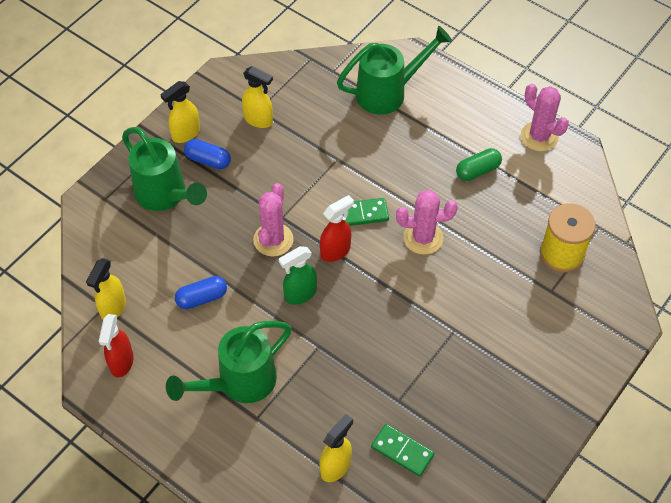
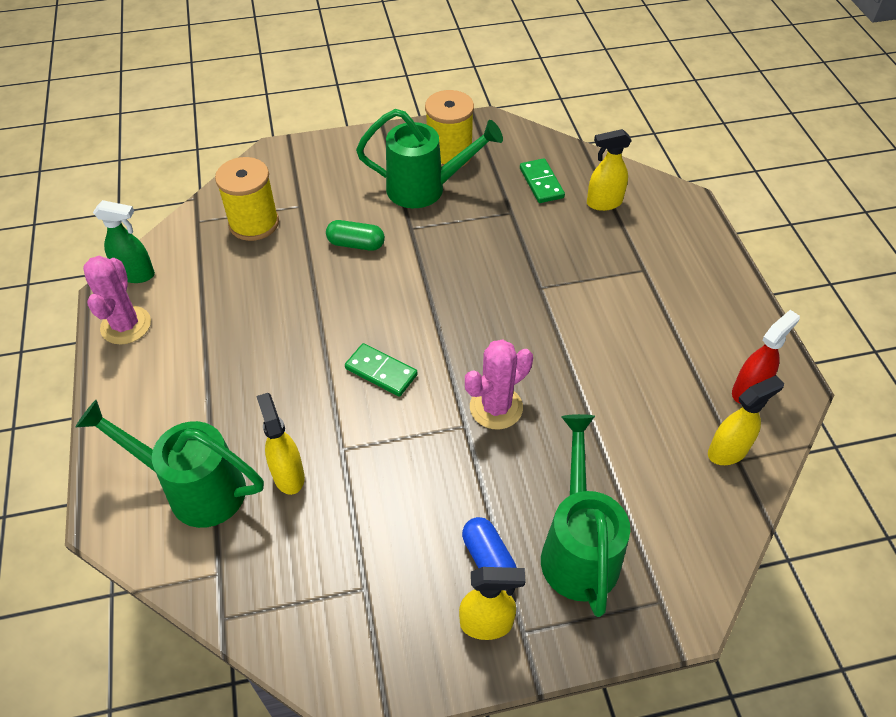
camera: 140 degrees left, 5 degrees down
green watering can [166,321,292,403] -> green watering can moved to [356,109,503,208]
blue capsule [175,276,227,309] -> none
yellow spray bottle [242,66,273,128] -> yellow spray bottle moved to [256,393,305,495]
green spray bottle [279,246,317,305] -> green spray bottle moved to [93,200,155,283]
red spray bottle [320,195,354,262] -> none
pink cactus [396,190,458,255] -> none
green capsule [456,148,502,181] -> green capsule moved to [326,220,385,251]
none -> yellow spool [425,90,474,167]

